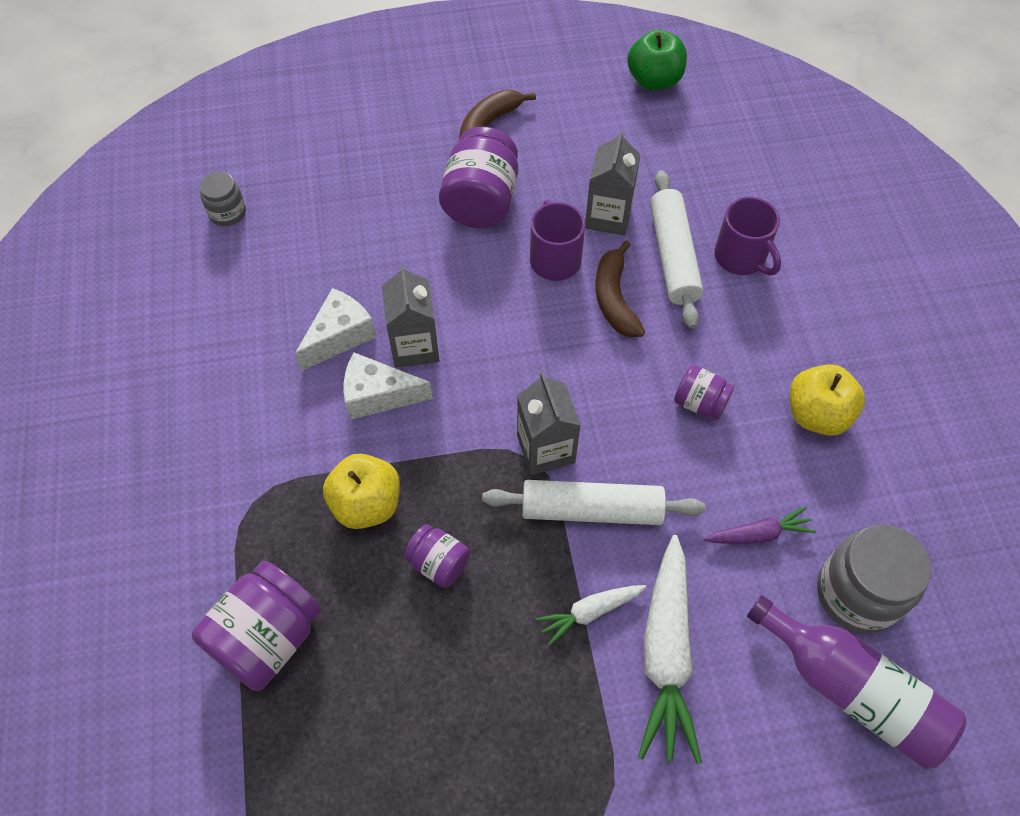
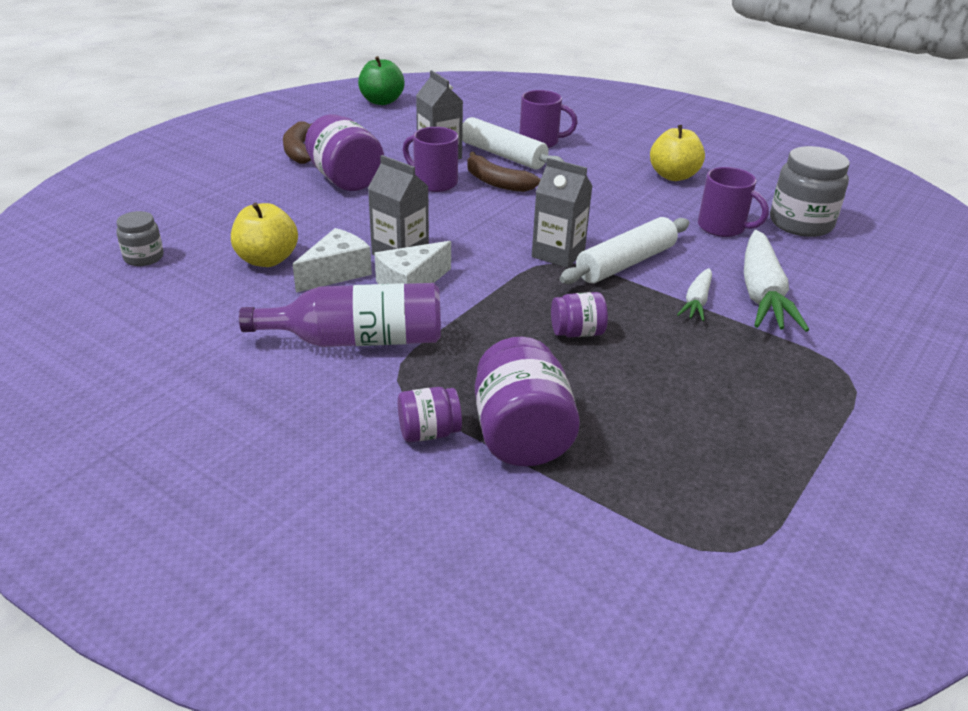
camera: 45 degrees left, 25 degrees down
white cheese [295,288,376,371] -> white cheese turned 45 degrees clockwise [293,228,372,293]
yellow apple [323,454,400,529] -> yellow apple moved to [231,203,298,267]
white carrot [638,535,702,764] -> white carrot turned 45 degrees clockwise [744,230,809,332]
purple jar [674,365,734,420] -> purple jar moved to [398,387,462,442]
purple carrot [704,506,816,544] -> purple mug [698,167,769,237]
purple bottle [747,595,967,769] -> purple bottle moved to [239,283,441,347]

